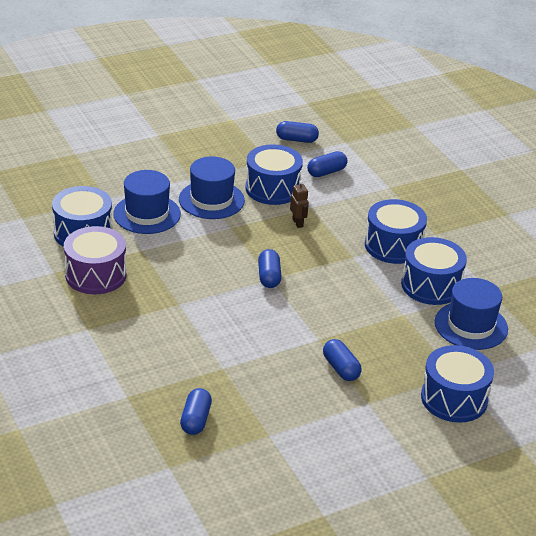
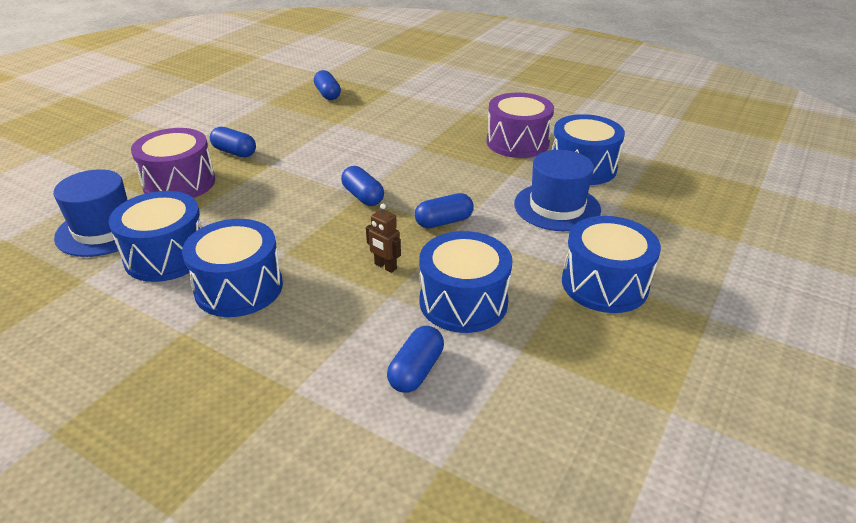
camera: 150 degrees right, 0 degrees up
blue hat [179,156,245,219] -> none
blue capsule [276,121,319,143] -> blue capsule moved to [415,193,474,228]
blue drum [421,345,494,423] -> blue drum moved to [562,216,661,313]
none -> purple drum [131,128,215,198]

